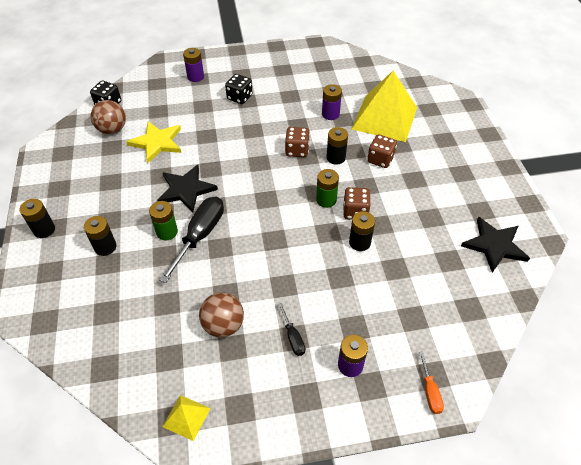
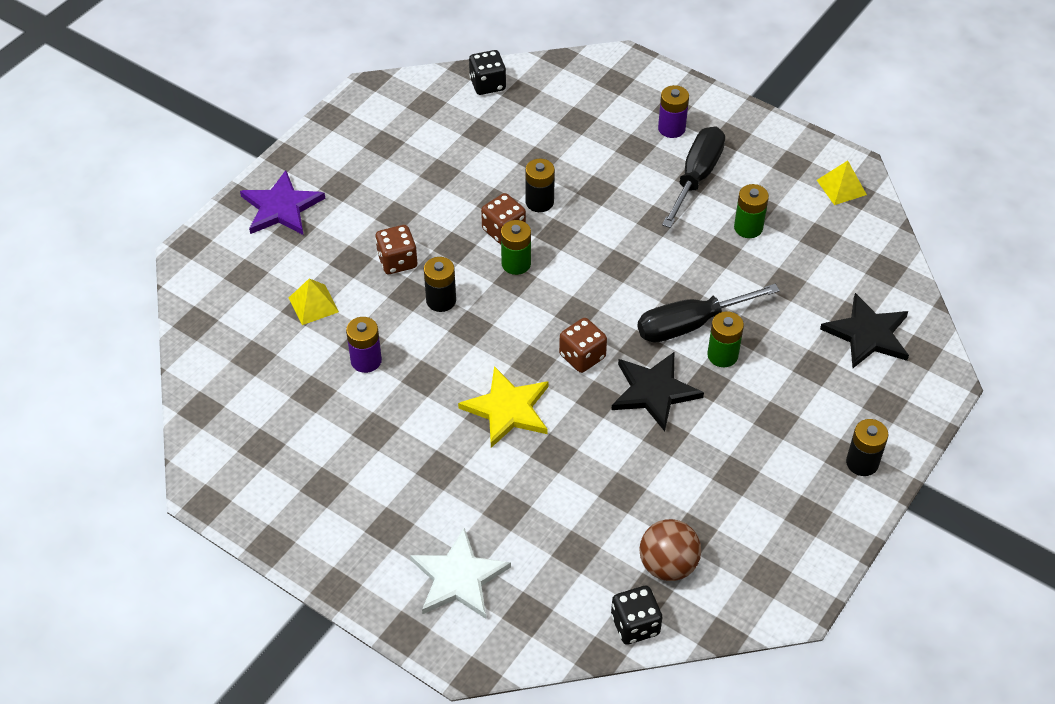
camera: 135 degrees left, 0 degrees up
black battery [84,216,116,256] -> none
yellow star [126,122,181,164] -> yellow star moved to [458,366,549,448]
purple battery [183,48,204,82] -> white star [410,528,511,619]
brown ball [199,292,244,338] -> green battery [734,184,769,238]
black dice [225,74,253,104] -> black dice moved to [469,50,506,95]
black screwdriver [278,303,305,356] -> black screwdriver [662,126,725,228], size x2.02
brown dice [285,127,310,157] -> brown dice moved to [559,318,607,373]
yellow pyramid [352,71,417,142] -> yellow pyramid [289,279,339,325], size x0.43
orange screwdriver [419,351,444,414] -> none
black star [461,217,530,273] -> black star moved to [820,293,909,368]
none -> purple star [240,170,325,235]

